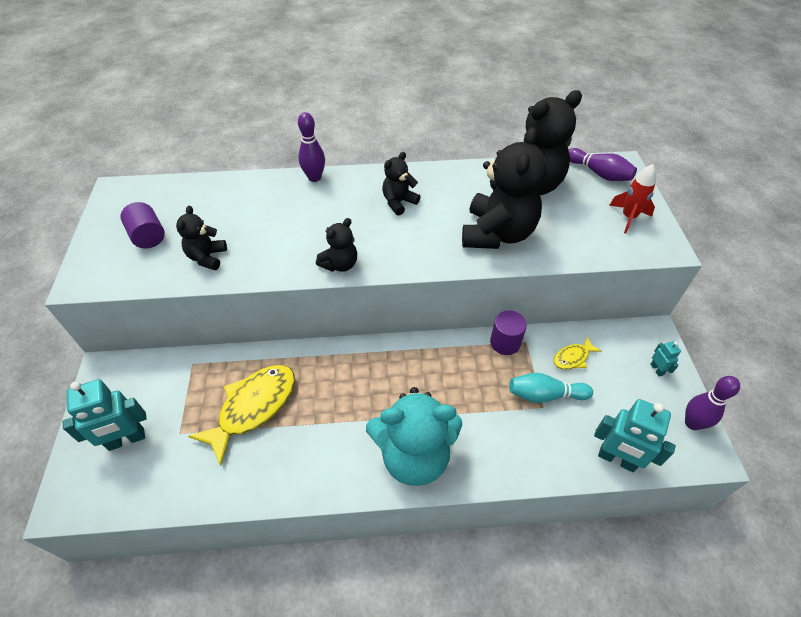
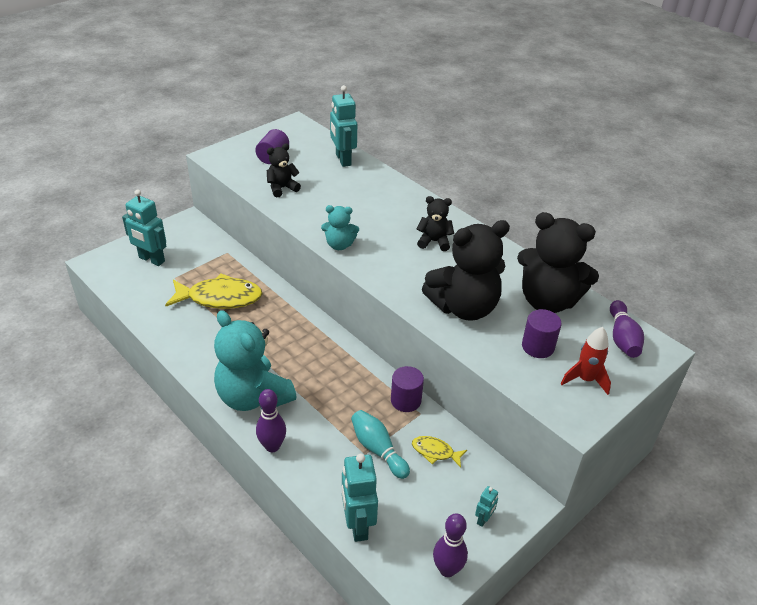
camera: 50 degrees right, 10 degrees down
purple bowling pin [298,112,325,182] -> purple bowling pin moved to [256,389,286,452]
black teddy bear [316,218,357,272] -> turquoise teddy bear [321,205,359,250]
none -> turquoise robot [330,85,357,167]
none -> purple cylinder [522,309,562,358]

